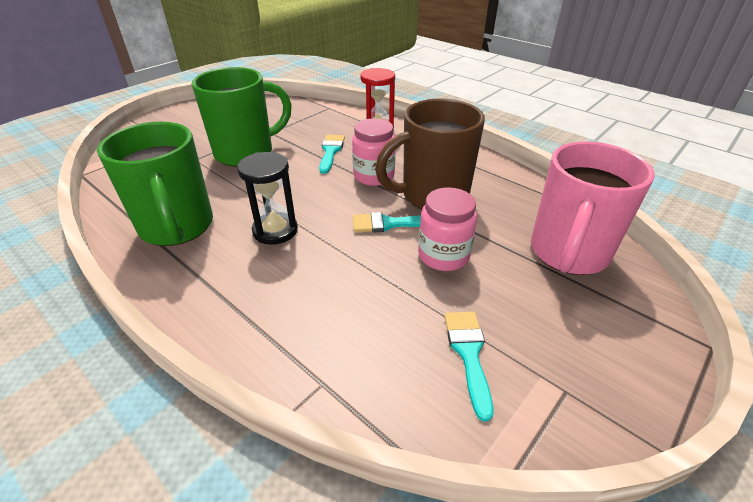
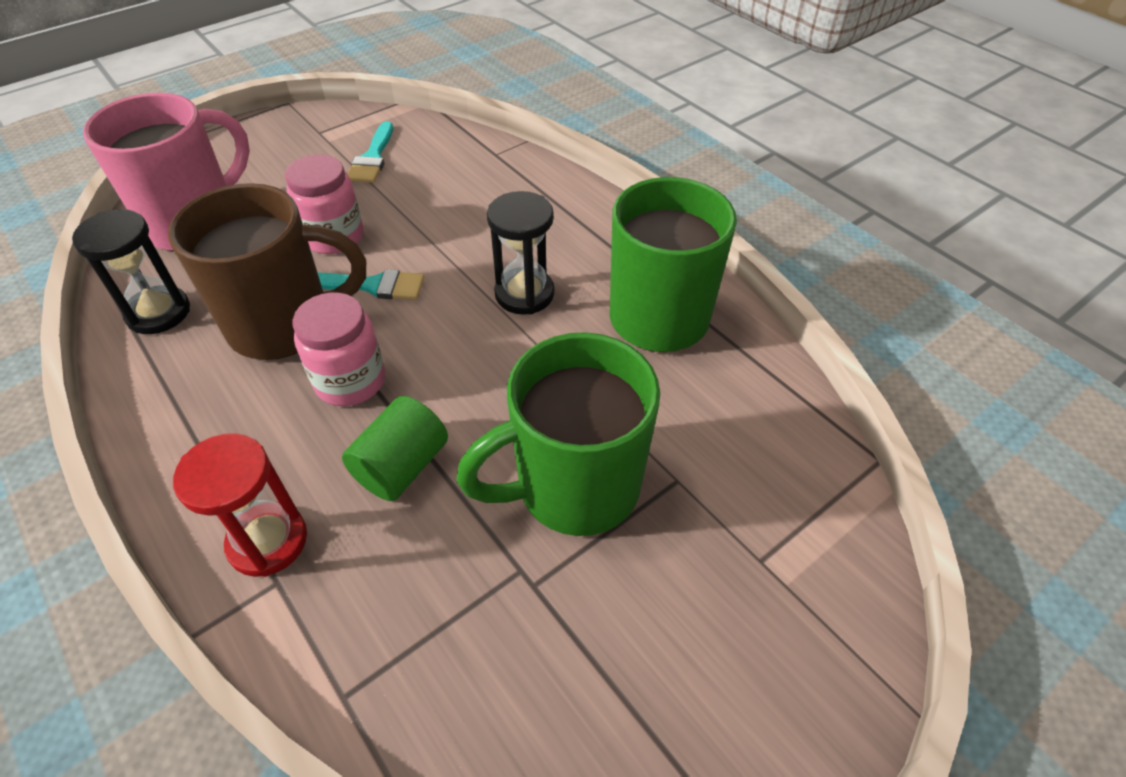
camera: 170 degrees left, 10 degrees up
turquoise brush [319,135,345,174] -> green cylinder [342,396,448,501]
none -> black hourglass [72,209,190,334]

